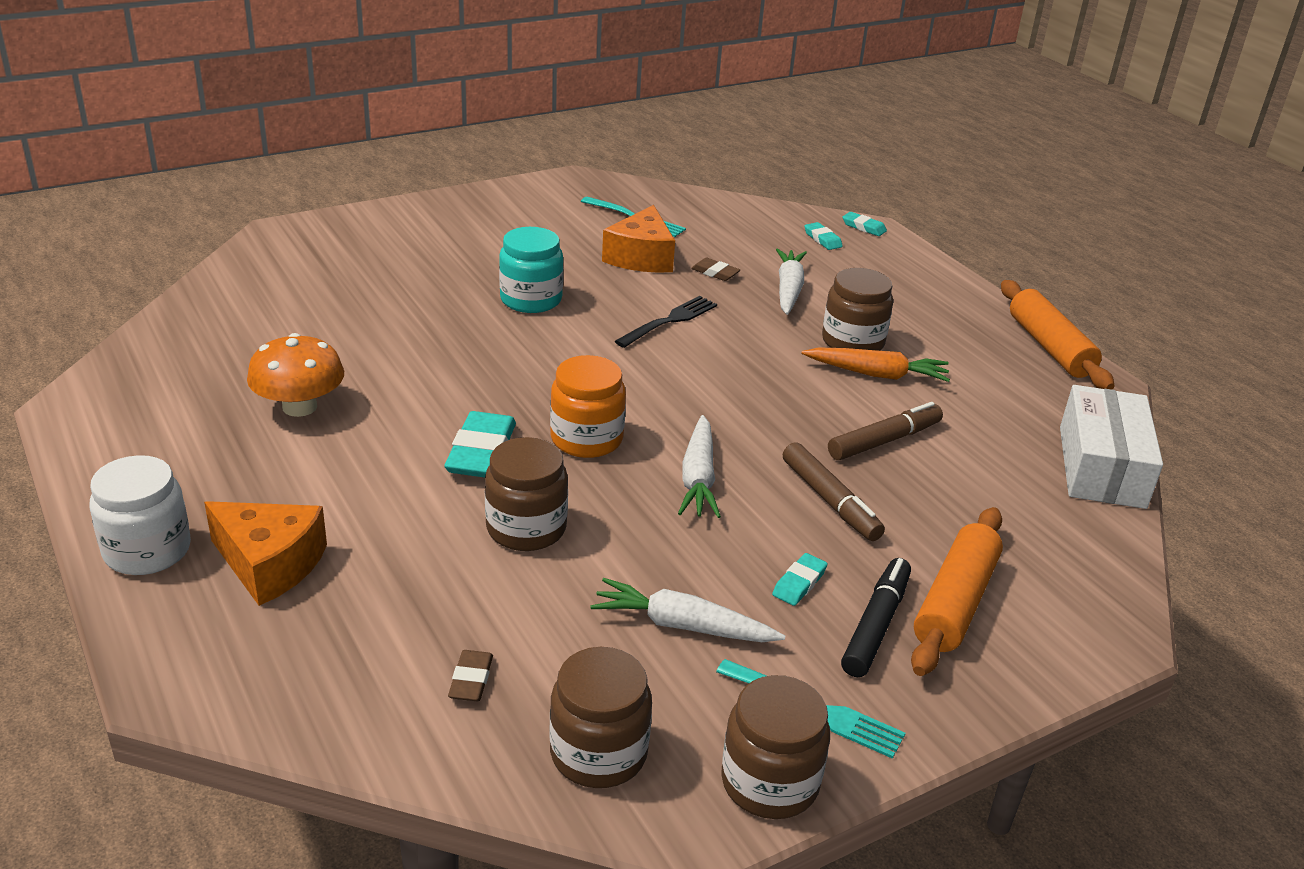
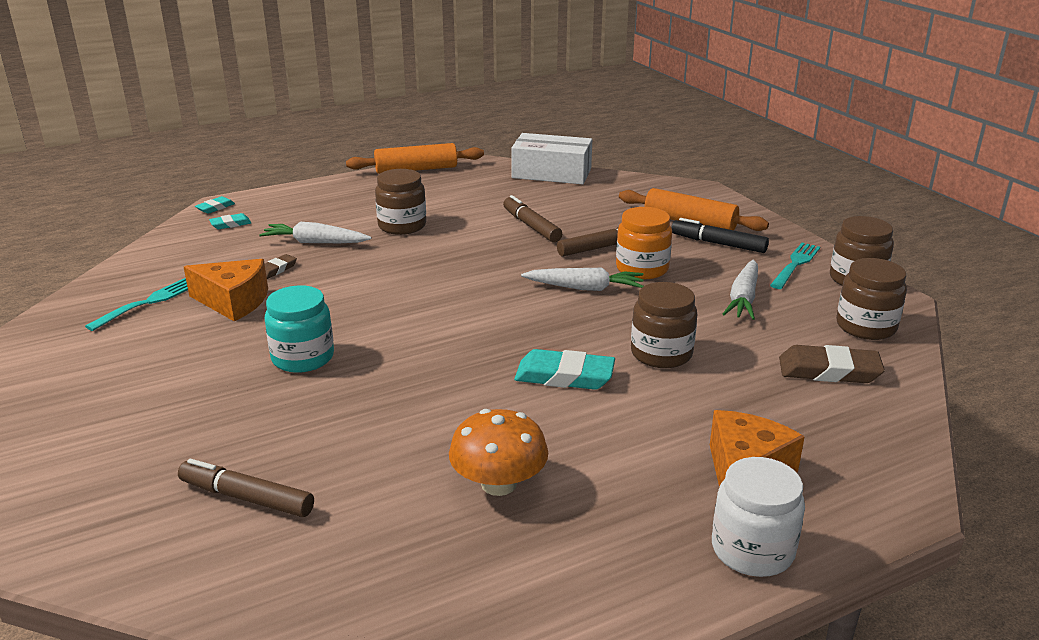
camera: 85 degrees left, 5 degrees down
brown eraser [448,650,493,701] -> brown eraser [779,345,885,383], size x1.88
orange jar [550,355,626,458] -> orange jar moved to [616,207,672,279]
black fork [615,296,717,348] -> none
turquoise eraser [772,553,828,606] -> none
orange carrot [802,347,950,382] -> none
none -> brown marker [178,459,314,517]

